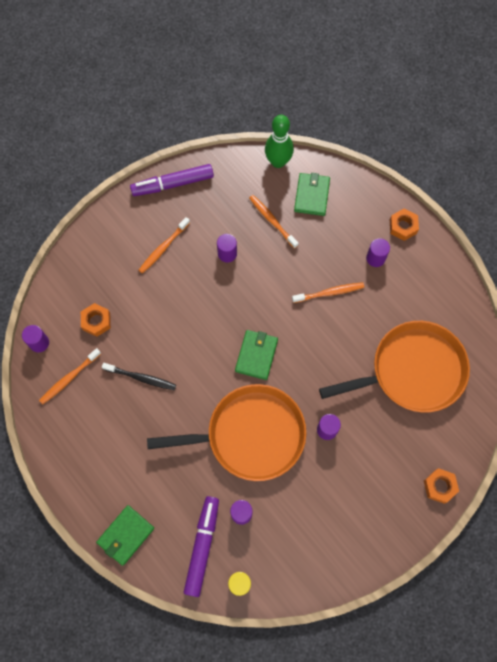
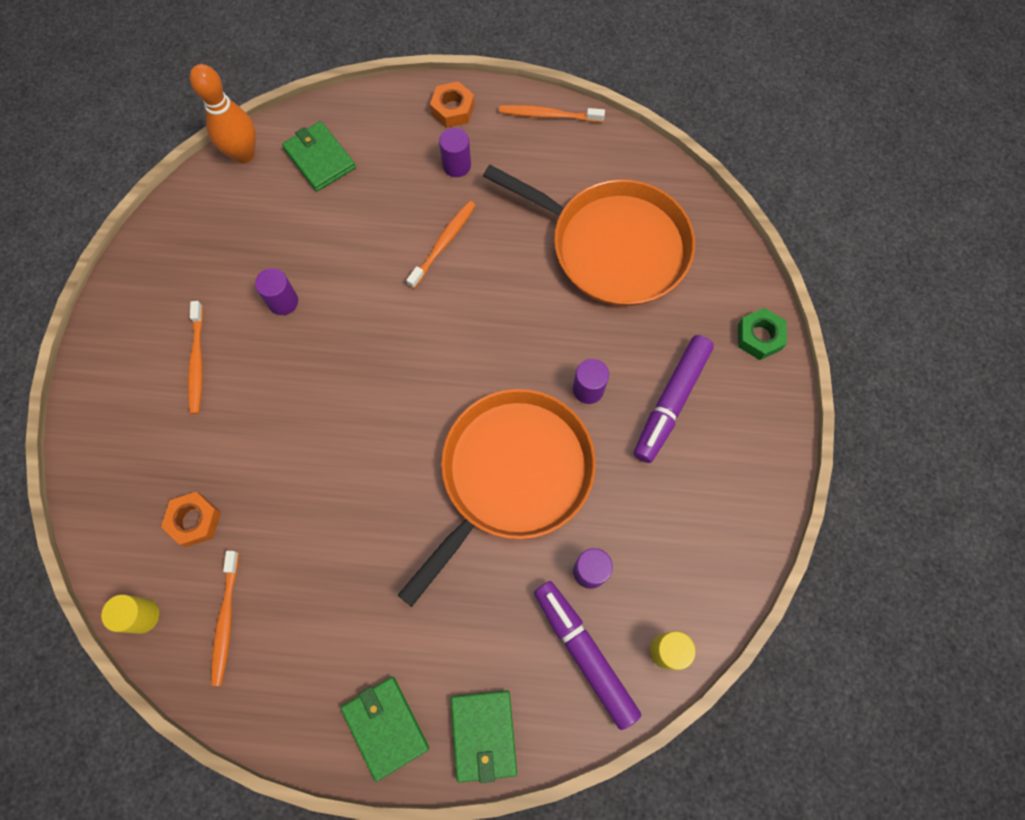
camera: 45 degrees left, 0 degrees up
purple cylinder [22,325,49,352] -> yellow cylinder [101,594,159,634]
black toothbrush [102,363,176,390] -> none
purple marker [130,164,214,196] -> purple marker moved to [634,335,714,463]
green wallet [235,330,278,380] -> green wallet moved to [341,677,429,782]
orange toothbrush [249,195,299,249] -> orange toothbrush moved to [499,105,605,122]
green bowling pin [265,115,294,168] -> orange bowling pin [190,64,256,163]
orange pan [319,321,470,413] -> orange pan turned 90 degrees clockwise [483,165,695,306]
orange nut [424,468,459,504] -> green nut [738,308,787,360]

